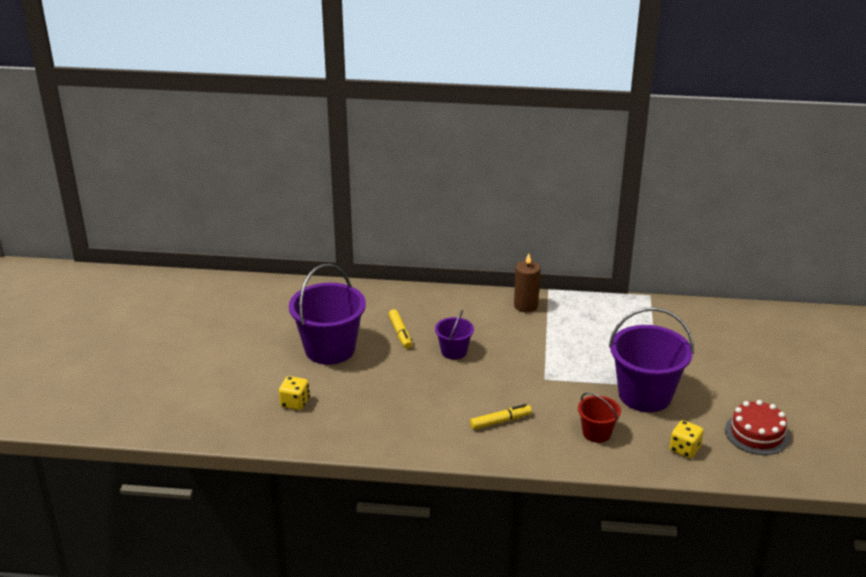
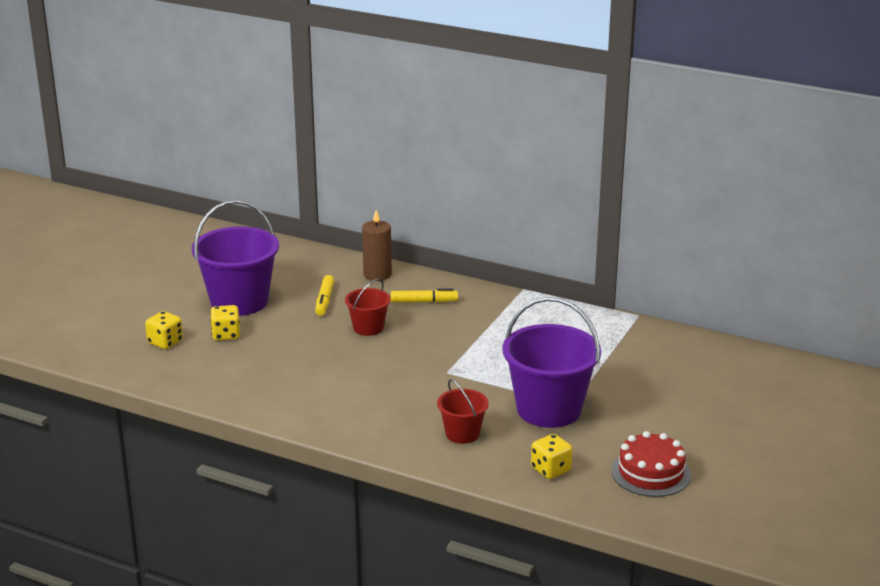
camera: 20 degrees right, 5 degrees down
purple bucket [435,310,474,359] -> red bucket [345,279,391,336]
yellow marker [470,404,532,430] -> yellow marker moved to [391,288,458,303]
brown candle [514,253,540,313] -> brown candle moved to [362,210,392,281]
none -> yellow dice [210,305,240,341]

